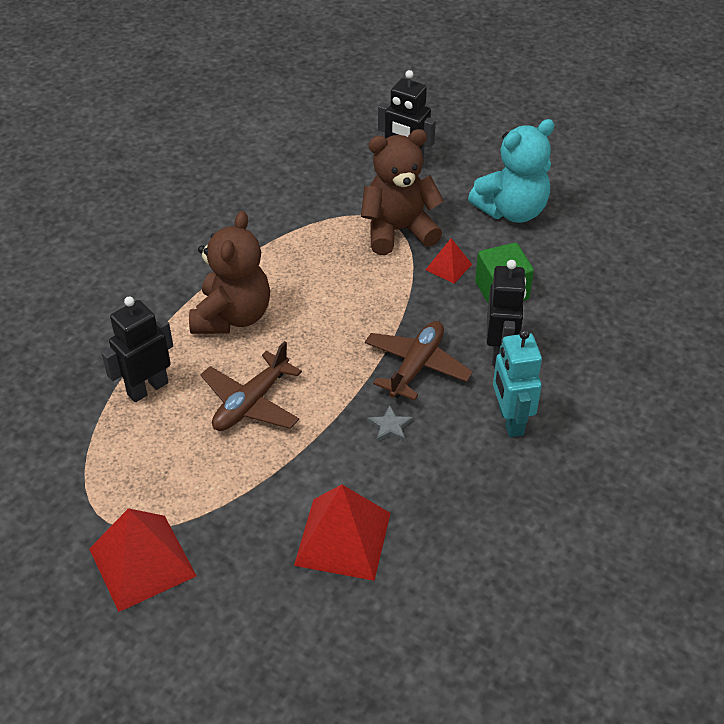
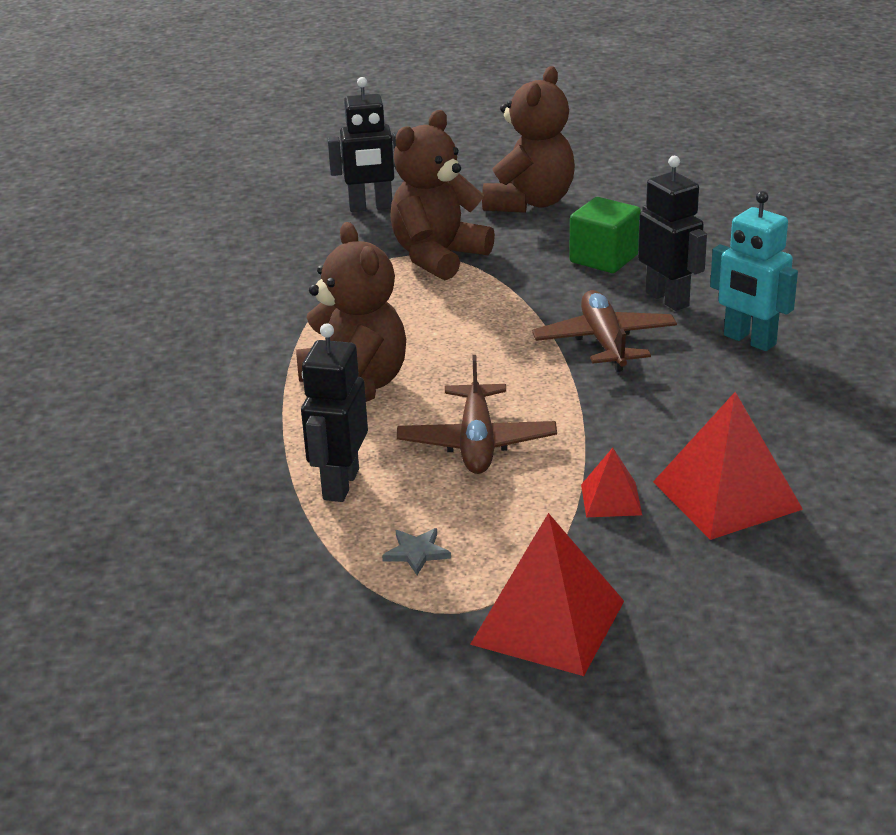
camera: 35 degrees left, 15 degrees down
grey star [367,405,413,442] -> grey star moved to [382,528,451,575]
red pyramid [426,238,472,284] -> red pyramid moved to [581,448,642,518]
turquoise teddy bear [468,119,555,223] -> brown teddy bear [482,66,575,213]

